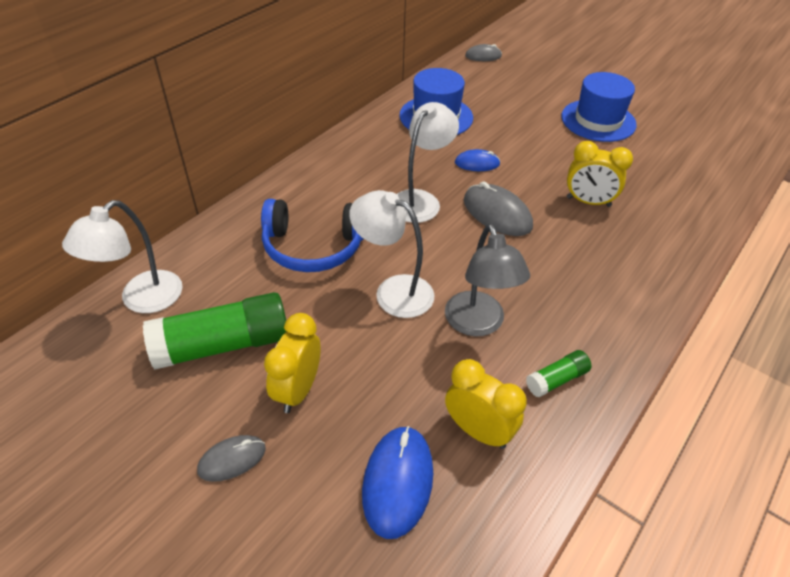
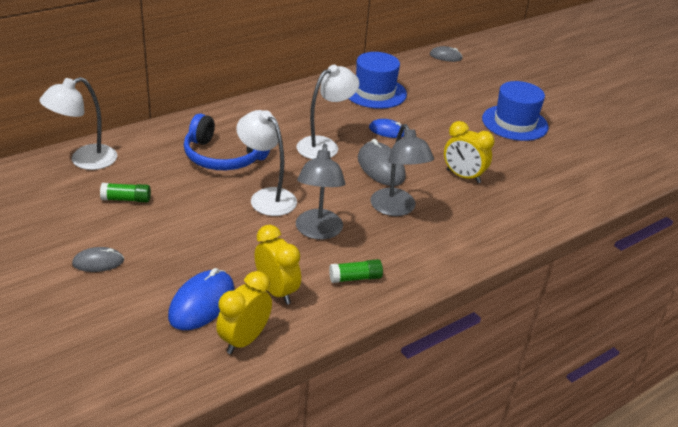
camera: 15 degrees right, 10 degrees down
green glue stick [143,292,286,370] -> green glue stick [100,183,151,202], size x0.48
yellow clock [264,313,321,413] -> yellow clock moved to [216,271,272,354]
none -> grey lamp [370,124,434,216]

